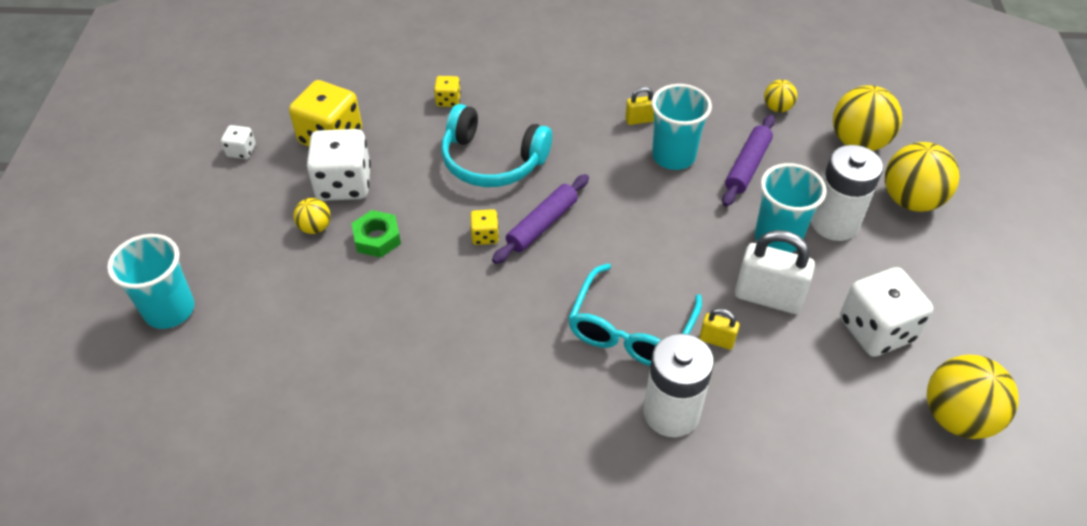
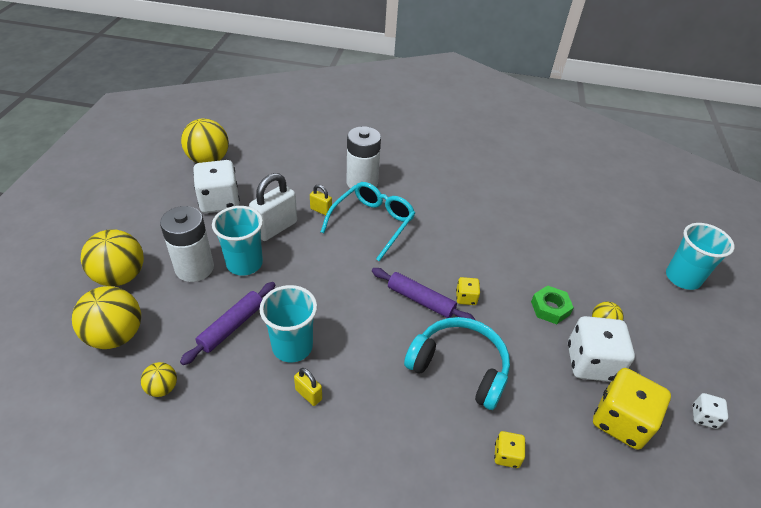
camera: 175 degrees left, 5 degrees down
purple rolling pin [492,174,589,264] -> purple rolling pin turned 75 degrees clockwise [372,268,475,320]
yellow padlock [625,87,654,125] -> yellow padlock turned 45 degrees clockwise [294,368,322,406]
white padlock [735,230,815,314] -> white padlock turned 75 degrees counterclockwise [249,173,297,241]

